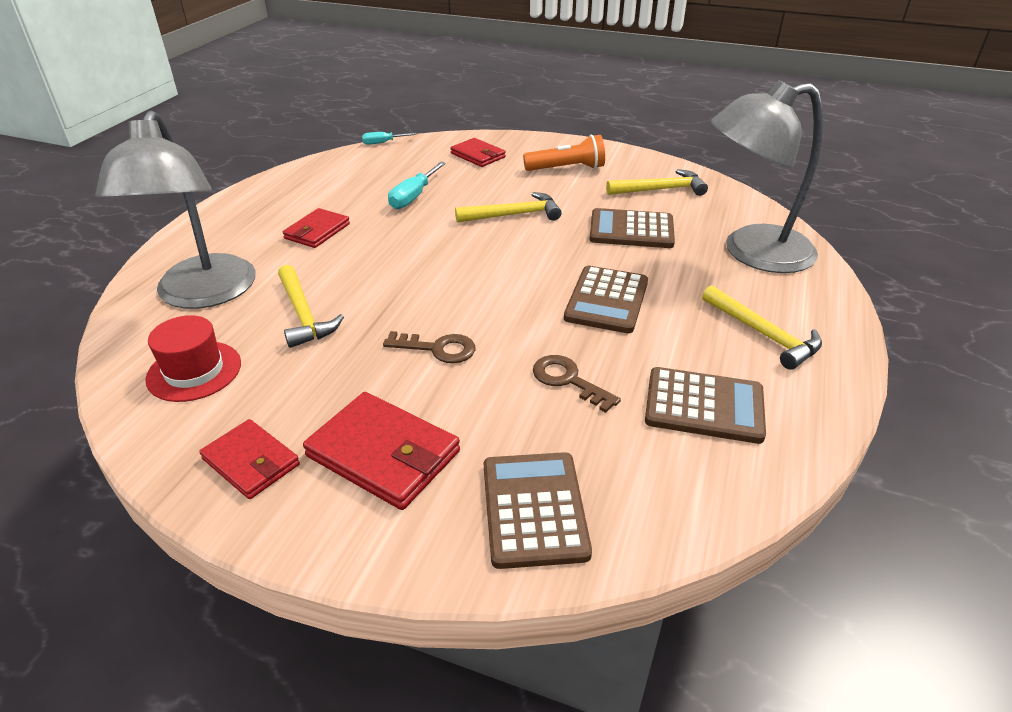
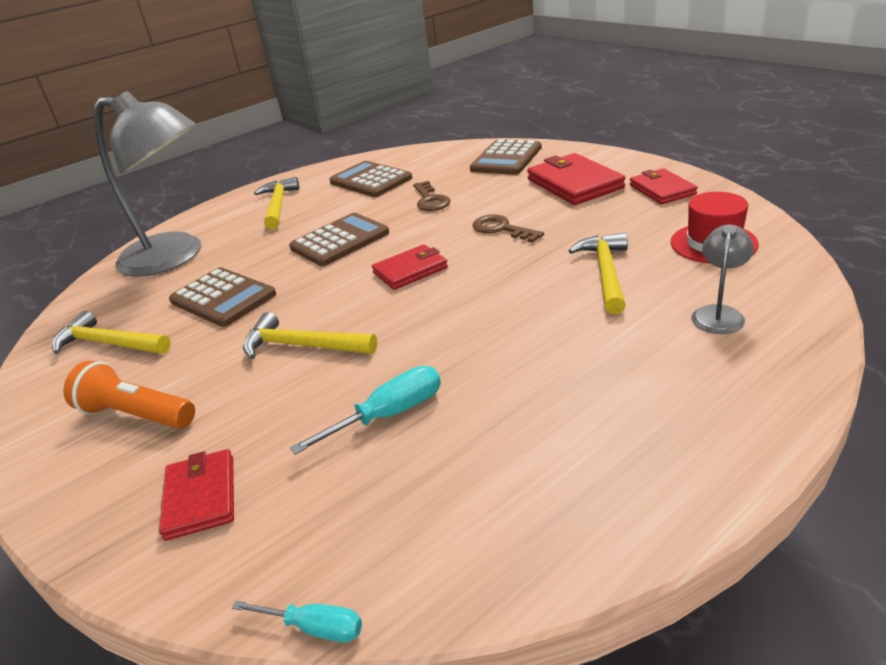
camera: 145 degrees left, 5 degrees down
grey lamp [95,111,256,309] -> grey lamp [692,225,754,334], size x0.42
red wallet [283,208,350,248] -> red wallet moved to [372,244,448,290]

